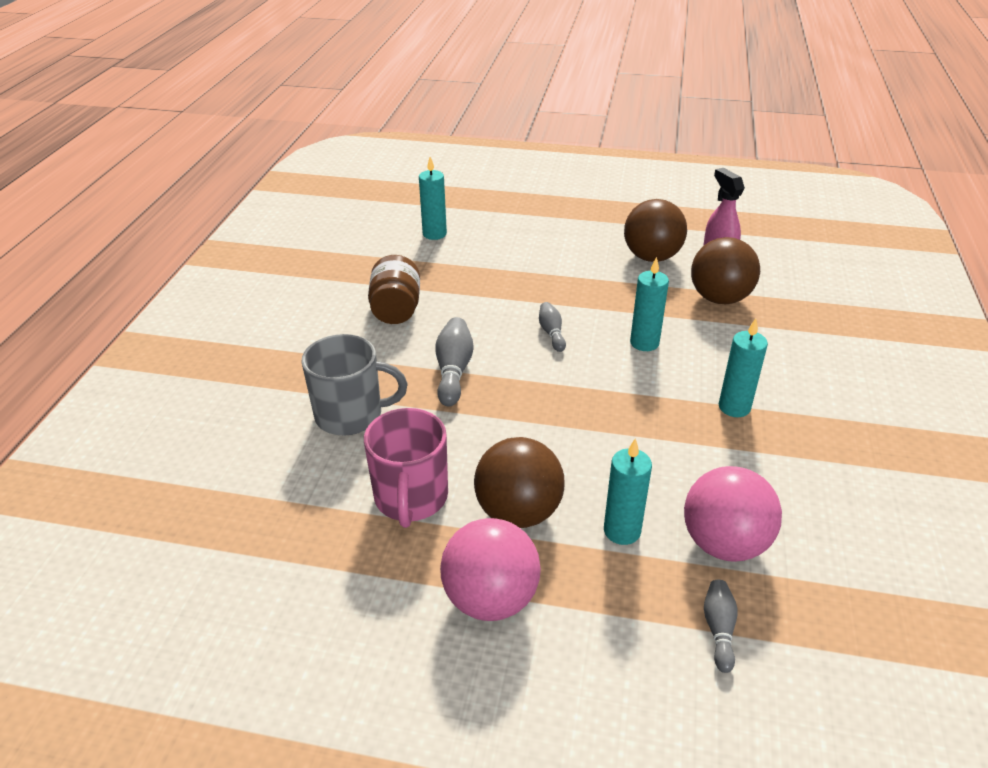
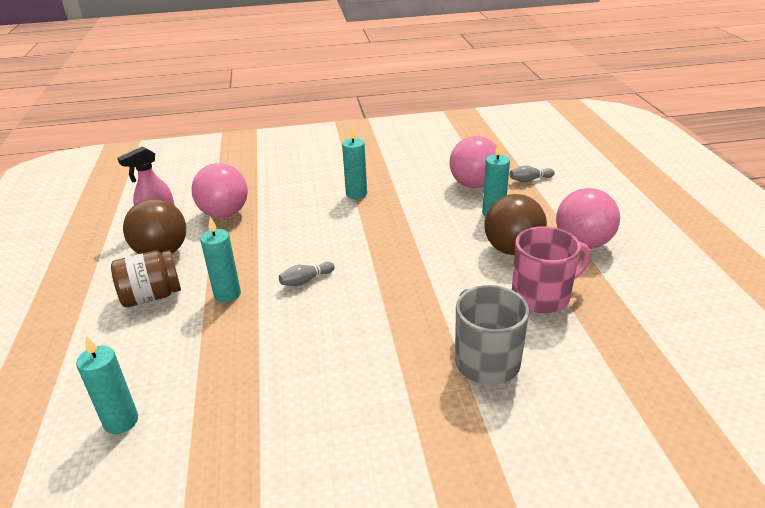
camera: 110 degrees left, 5 degrees down
brown jar [368,255,420,324] -> brown jar moved to [111,250,181,307]
grey bowling pin [435,317,474,407] -> none
turquoise candle [630,257,669,351] -> turquoise candle moved to [200,217,241,303]
brown ball [691,237,760,304] -> pink ball [192,163,248,218]

